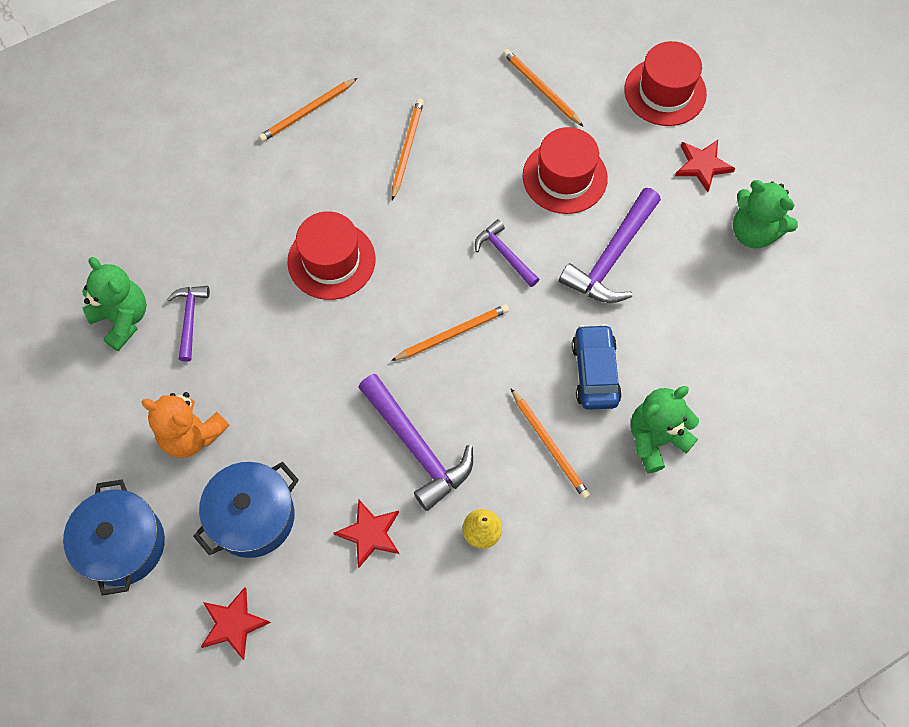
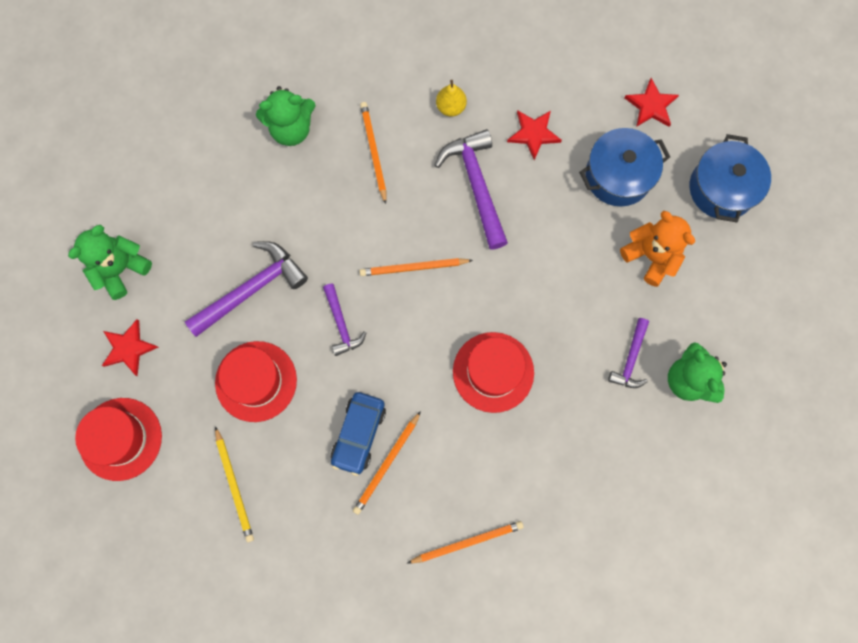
camera: 160 degrees left, 10 degrees up
orange pencil [503,49,584,127] -> yellow pencil [215,426,254,542]
blue car [572,324,622,410] -> blue car moved to [331,392,386,476]
green teddy bear [733,180,798,248] -> green teddy bear turned 105 degrees counterclockwise [68,225,152,300]

